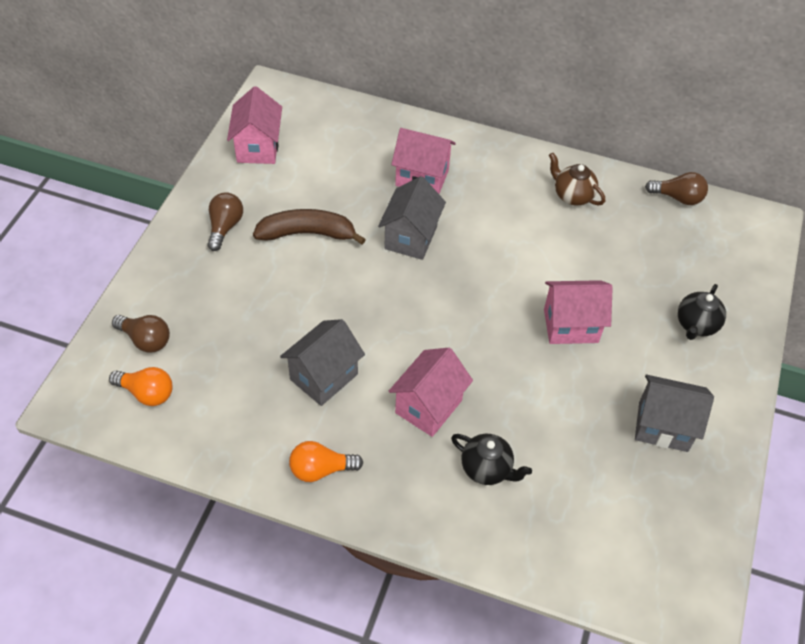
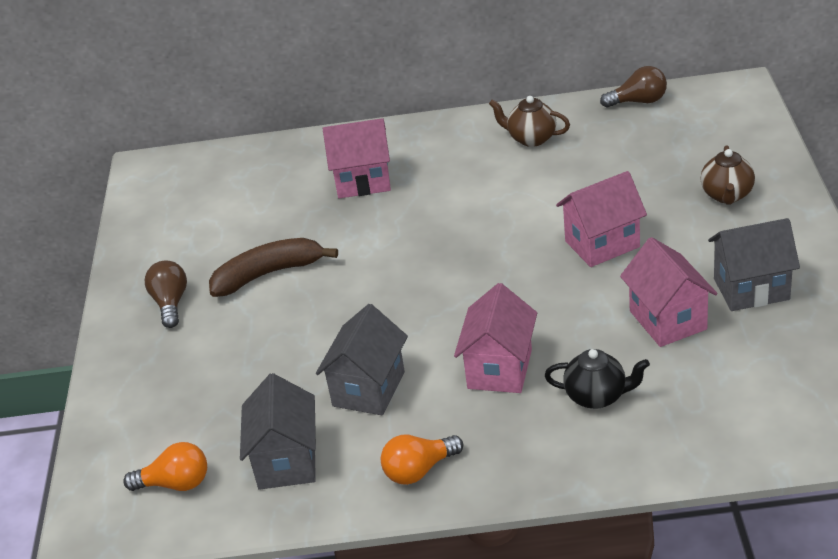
camera: 15 degrees left, 15 degrees down
brown light bulb [112,315,170,353] -> none
pink house [227,86,282,164] -> pink house moved to [620,237,717,347]
grey house [378,176,446,260] -> grey house moved to [240,373,316,490]
black teapot [678,284,726,340] -> brown teapot [701,145,755,204]

